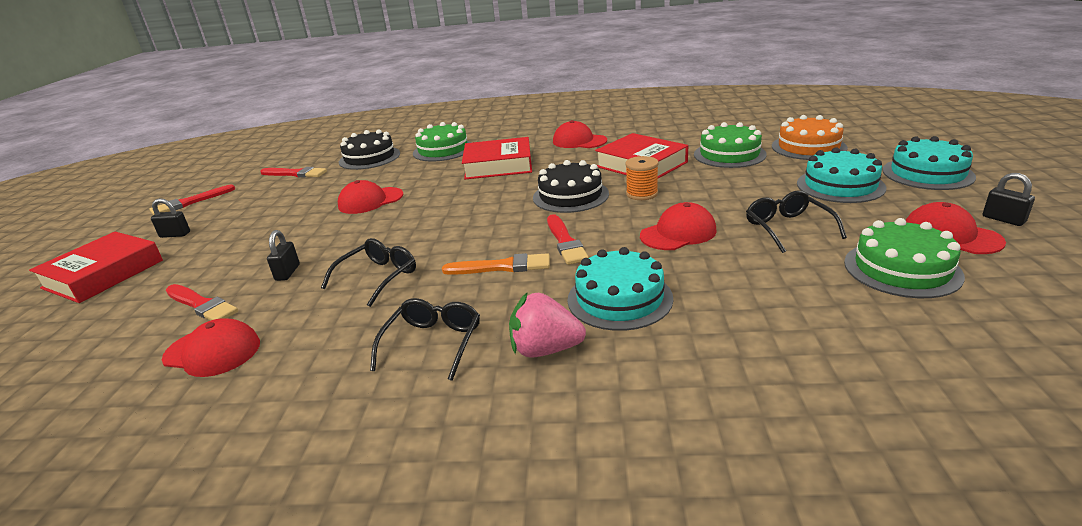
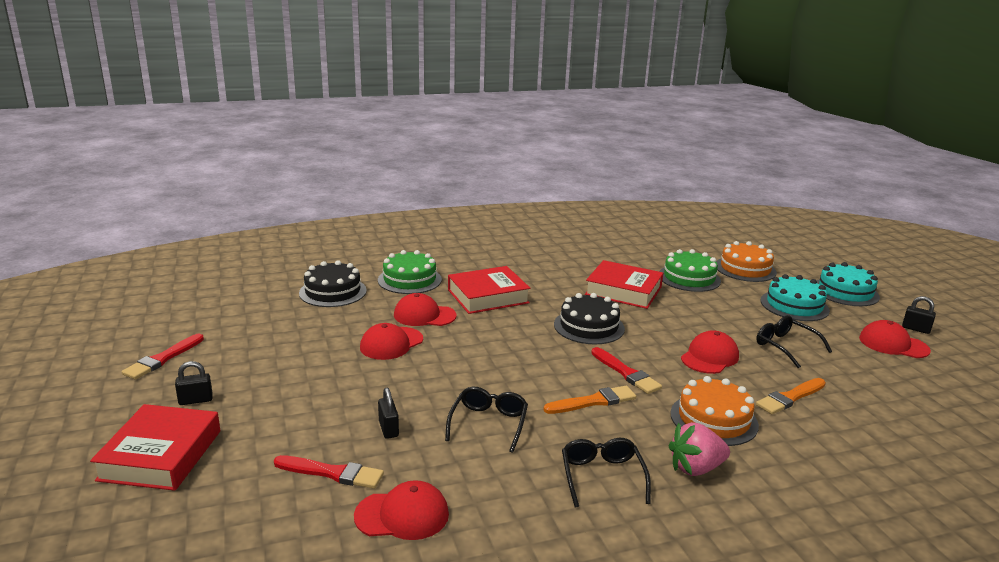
camera: 25 degrees left, 5 degrees down
red brush [260,167,327,177] -> none
red cap [553,120,607,148] -> red cap moved to [394,293,457,326]
turquoise cake [567,247,673,331] -> orange cake [670,376,759,446]
orange spool [625,156,659,200] -> none
green cake [844,218,965,298] -> none
none -> orange brush [756,378,826,414]

